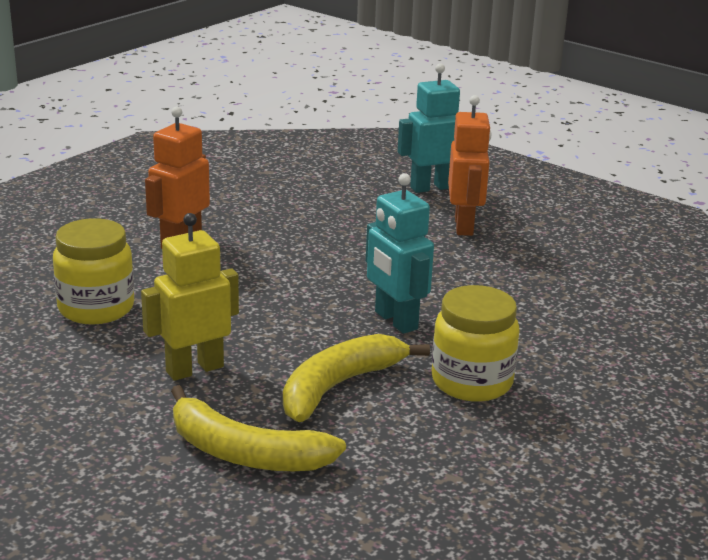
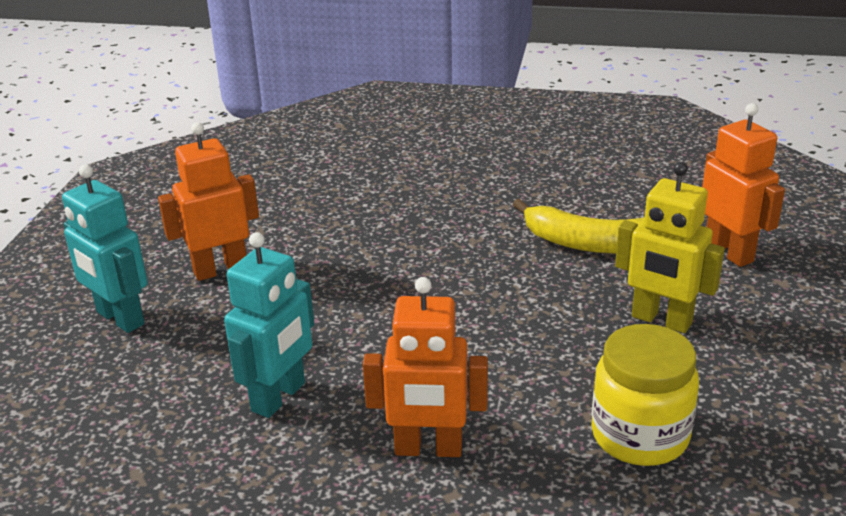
camera: 115 degrees left, 5 degrees up
yellow banana [171,385,346,471] -> orange robot [702,103,785,267]
turquoise robot [366,173,434,334] -> turquoise robot moved to [224,232,314,418]
yellow jar [432,285,520,402] -> none

